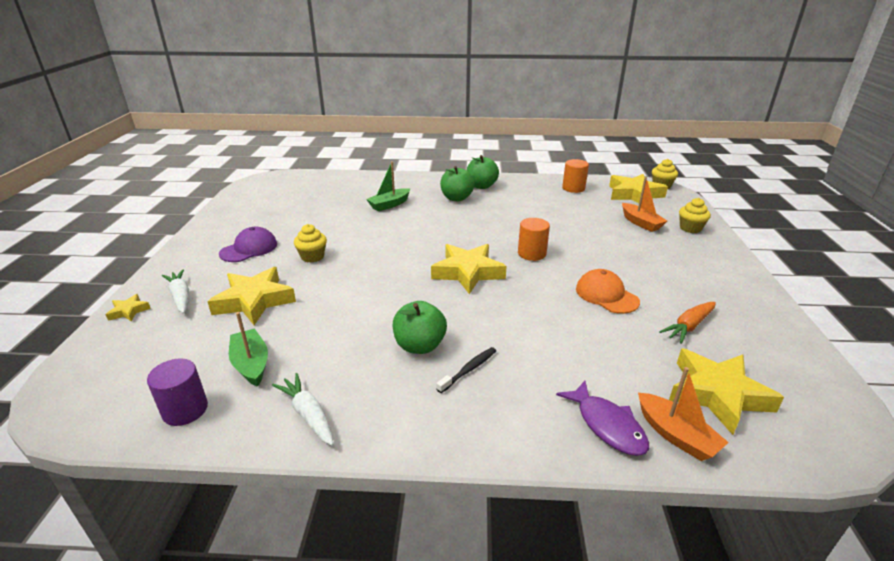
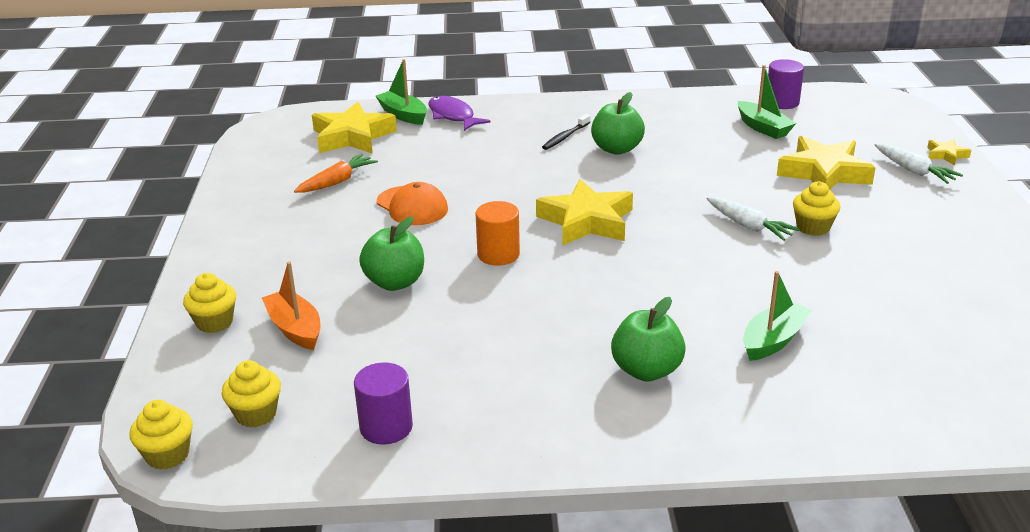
camera: 175 degrees right, 0 degrees up
purple cap [219,227,277,262] -> none
white carrot [272,373,334,446] -> white carrot moved to [707,197,800,241]
green apple [467,155,499,189] -> green apple moved to [359,216,424,291]
orange cylinder [562,159,589,193] -> purple cylinder [354,362,413,445]
yellow star [609,174,668,203] -> yellow cupcake [222,360,281,428]
orange boat [638,367,729,461] -> green boat [376,59,427,125]

